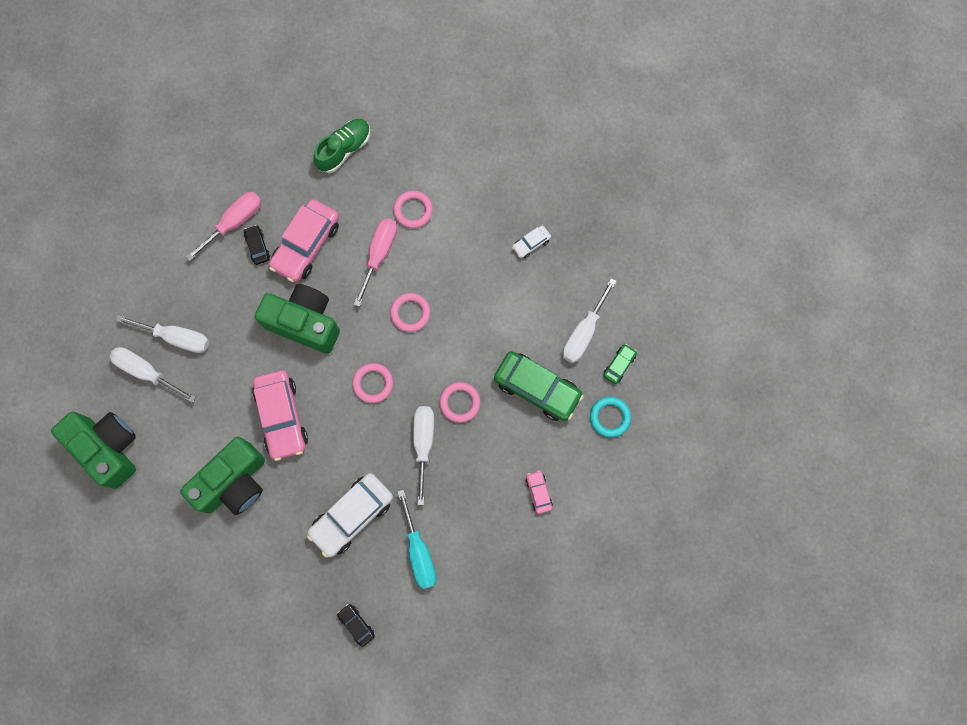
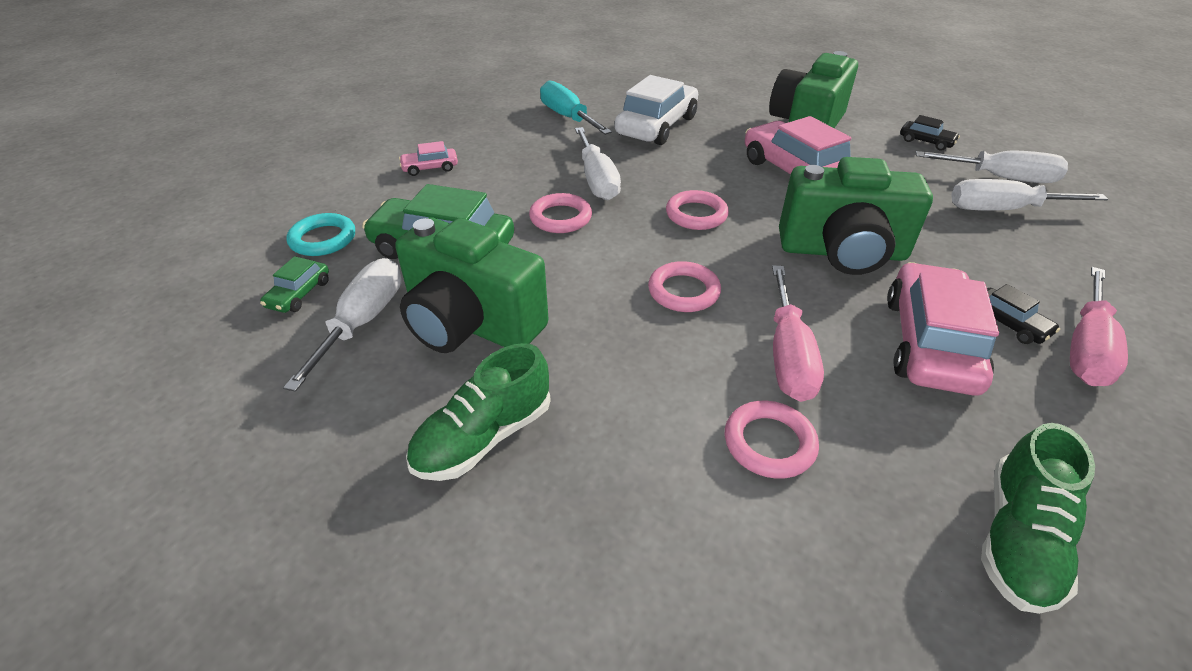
camera: 165 degrees right, 35 degrees down
green camera [51,412,136,489] -> green camera moved to [395,217,549,353]
black car [337,604,375,647] -> black car moved to [900,115,960,151]
white car [512,225,551,258] -> green shoe [406,343,551,481]
pink car [526,470,553,514] -> pink car turned 105 degrees clockwise [399,141,458,176]

